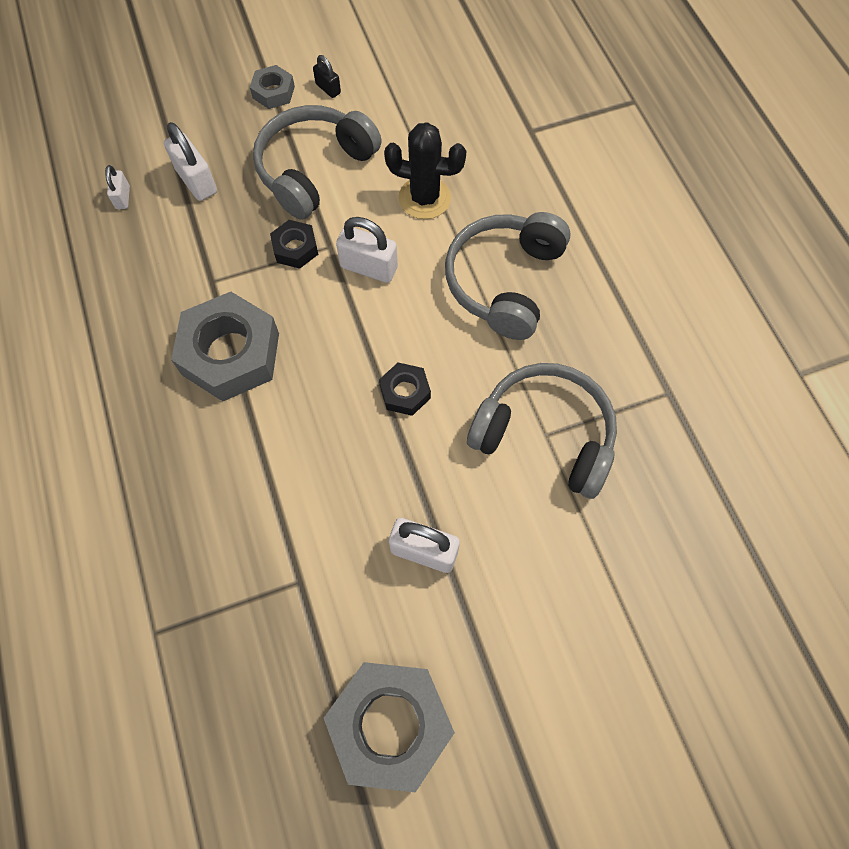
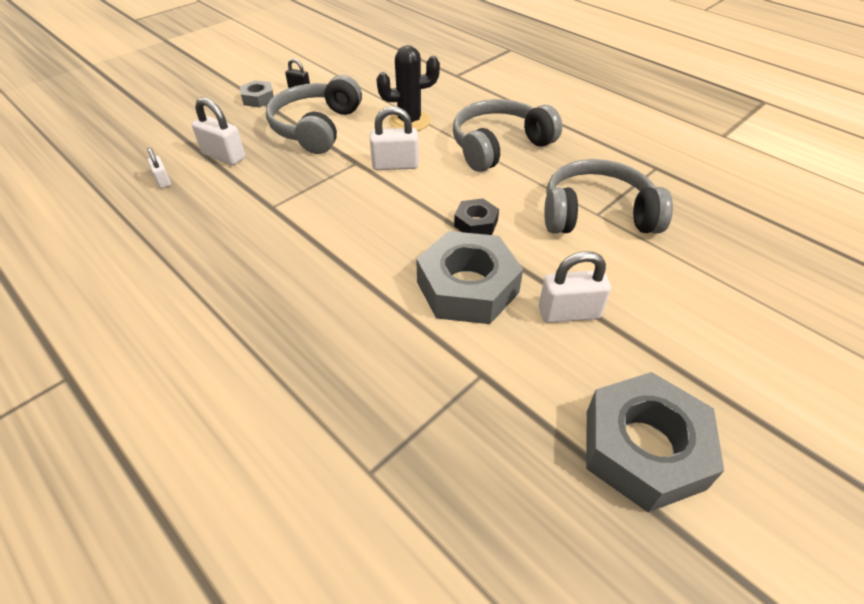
camera: 25 degrees left, 20 degrees down
grey nut [171,292,279,401] -> grey nut moved to [416,231,523,324]
black nut [270,220,318,269] -> none
grey headphones [445,212,570,340] -> grey headphones turned 60 degrees clockwise [453,99,562,172]

